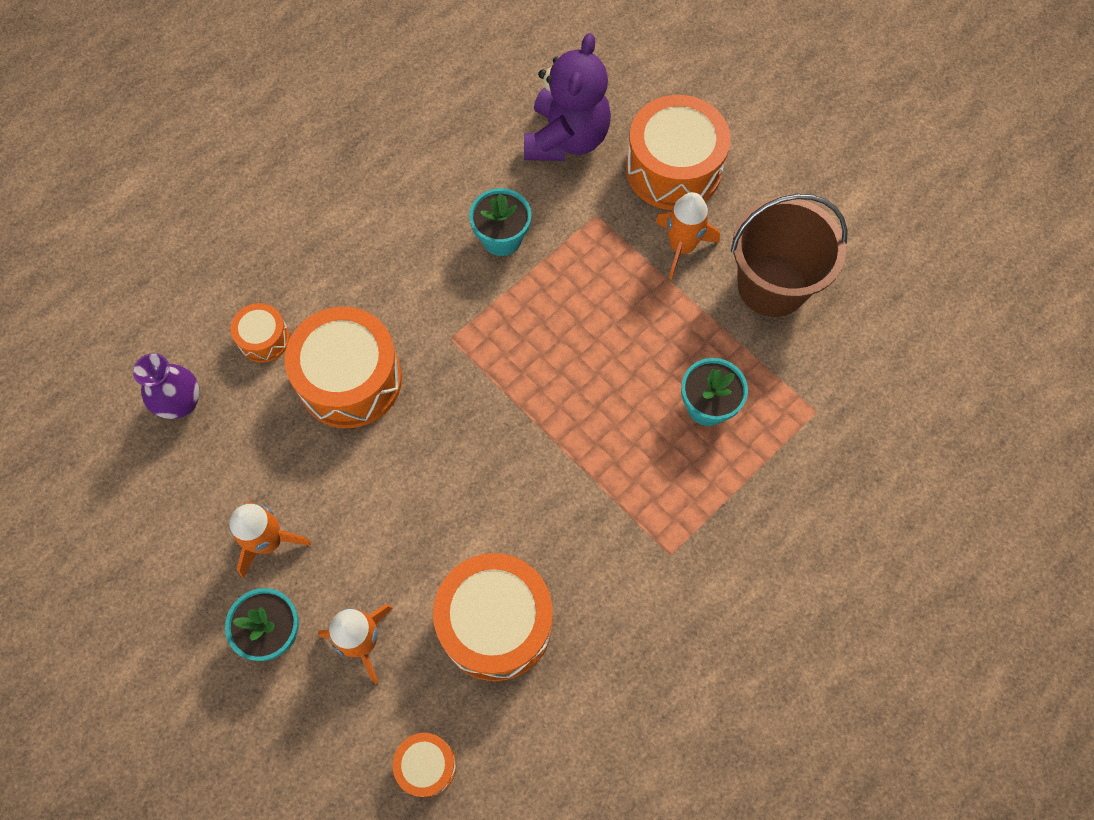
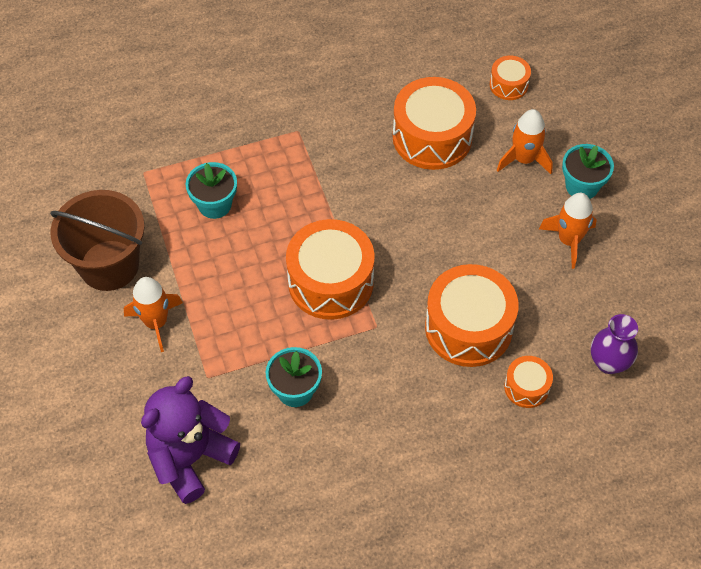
camera: 155 degrees left, 10 degrees down
orange drum [626,95,731,210] -> orange drum moved to [286,219,375,320]

